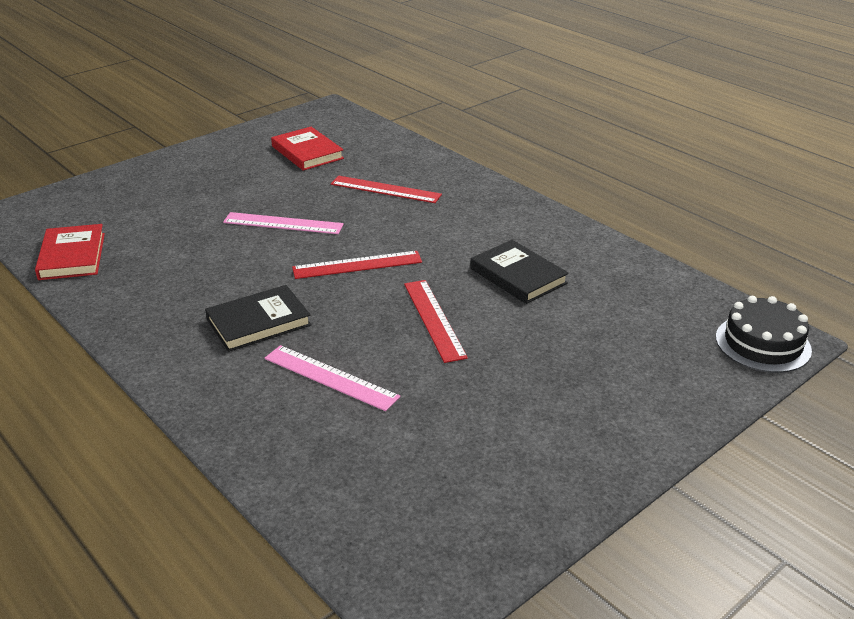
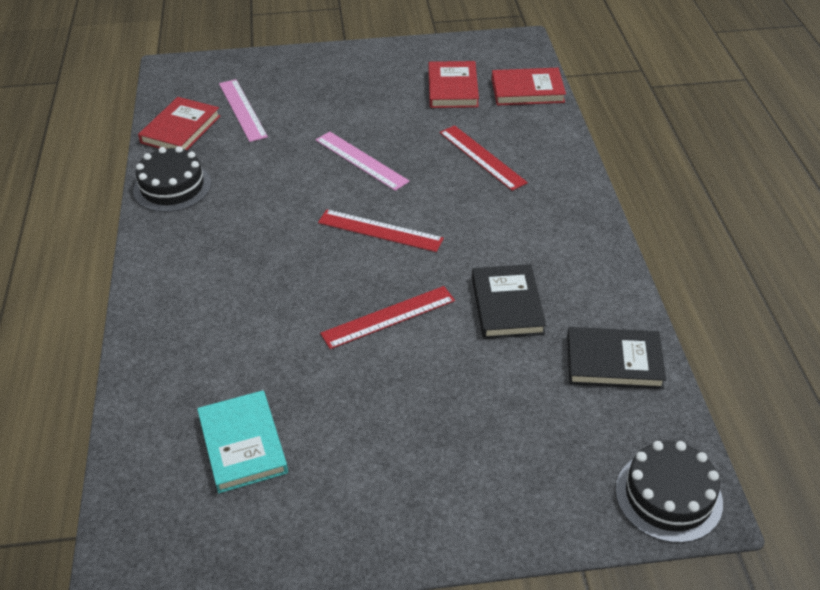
camera: 35 degrees right, 10 degrees up
black book [205,285,311,352] -> black book moved to [567,327,666,389]
pink ruler [265,345,401,411] -> pink ruler moved to [219,79,268,142]
red ruler [404,280,468,363] -> red ruler turned 45 degrees clockwise [320,286,455,349]
none -> black cake [133,146,211,212]
none -> turquoise book [197,390,288,493]
none -> red book [492,68,566,106]

